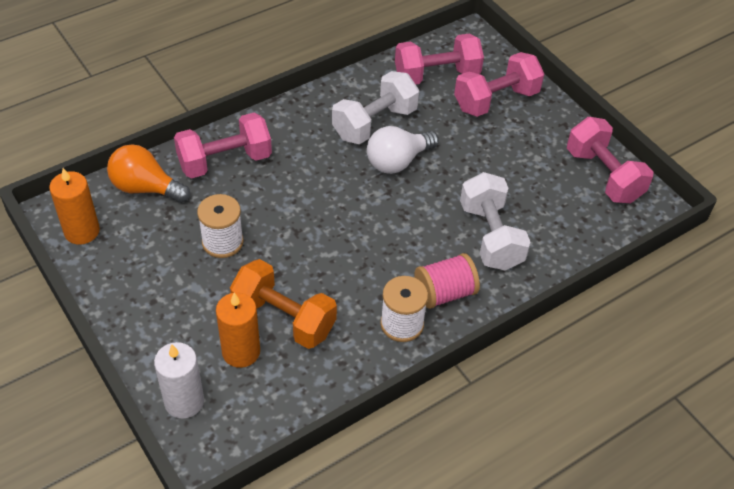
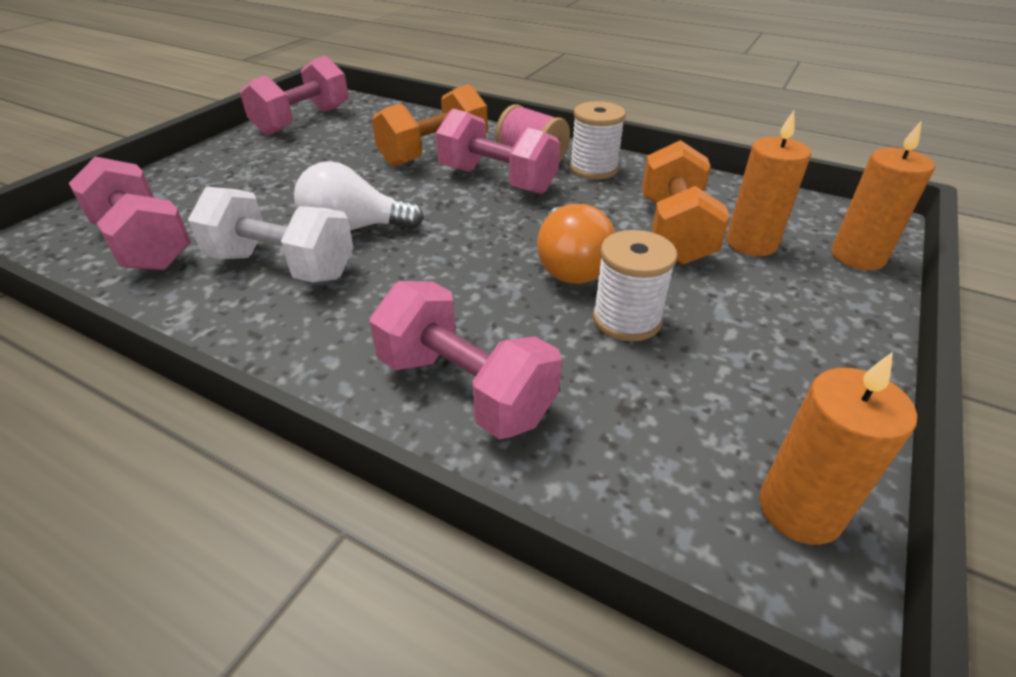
camera: 115 degrees left, 10 degrees down
orange light bulb [107,144,190,203] -> orange light bulb moved to [537,204,615,284]
white candle [154,342,204,419] -> orange candle [832,120,935,270]
white light bulb [367,126,439,174] -> white light bulb turned 150 degrees clockwise [294,161,424,231]
pink dumbbell [454,52,544,117] -> pink dumbbell moved to [436,109,560,194]
white dumbbell [460,172,531,270] -> orange dumbbell [372,84,488,167]

